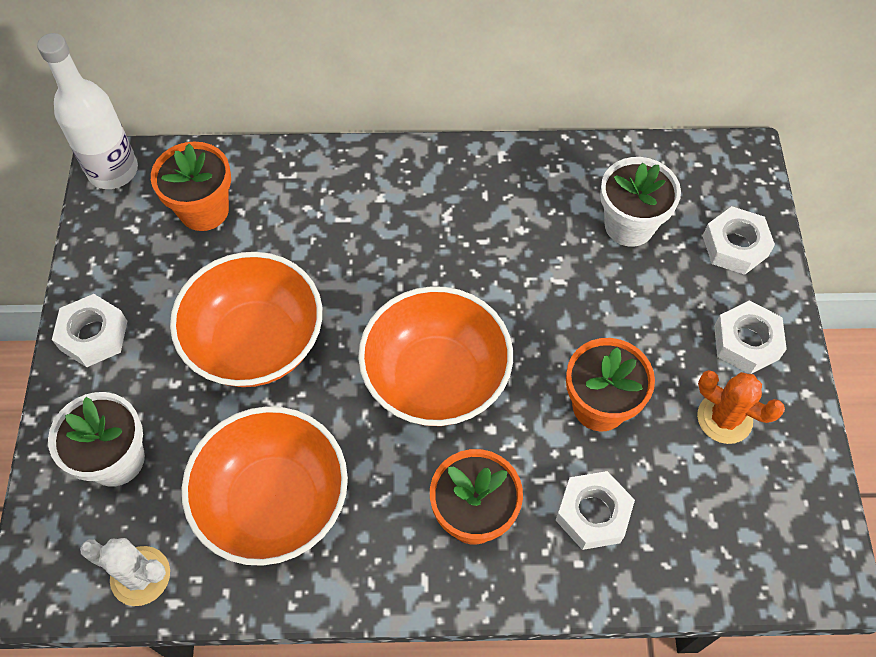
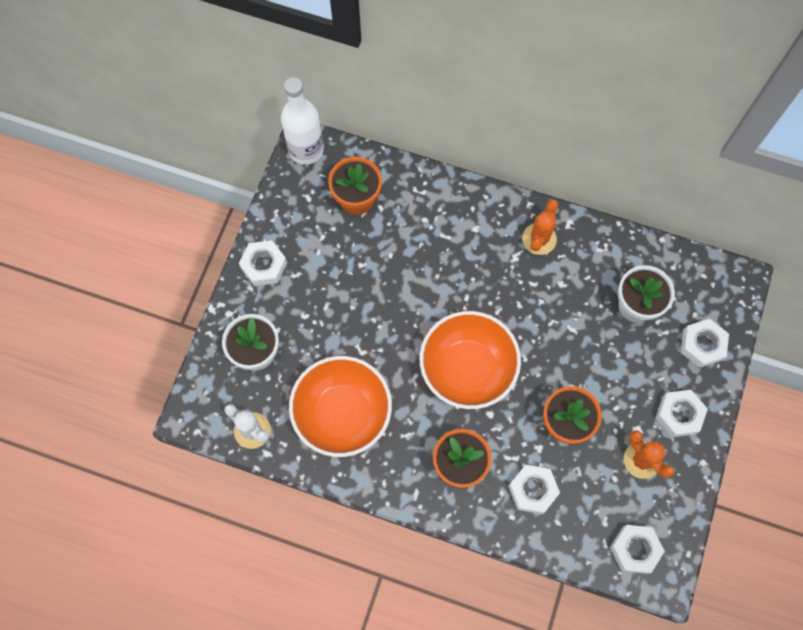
camera: 20 degrees right, 10 degrees up
orange bowl [170,252,322,387] -> none
none -> orange cactus [522,199,558,255]
none -> white nut [610,525,665,574]

